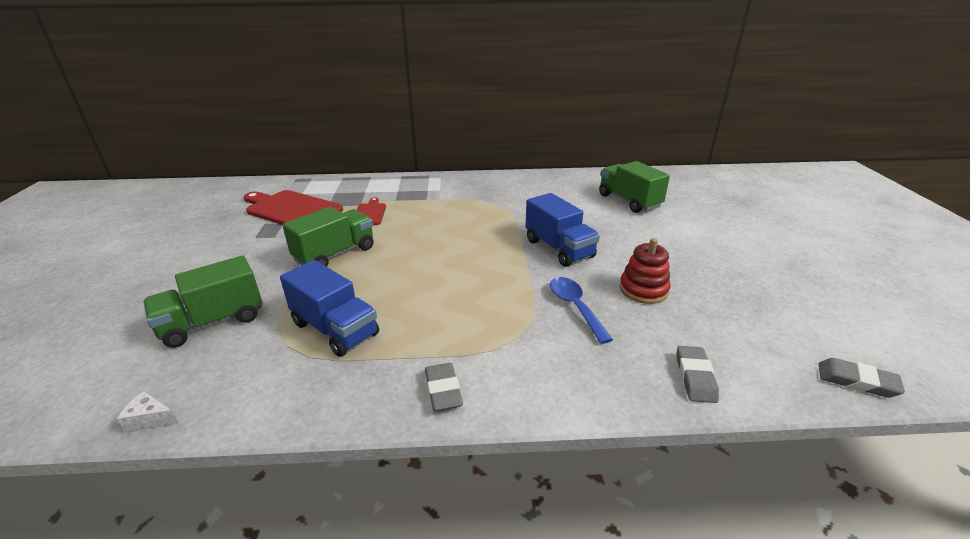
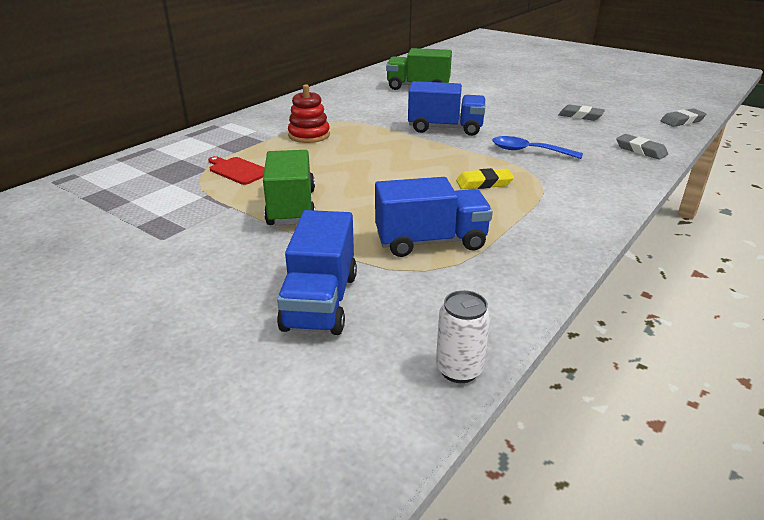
camera: 50 degrees left, 0 degrees up
white cheese [117,391,178,433] -> white can [436,290,490,383]
green truck [143,256,263,348] -> blue truck [277,210,357,335]
red cutting board [243,190,343,225] -> none
grey eraser [425,363,463,411] -> grey eraser moved to [558,104,605,121]
red stacking toy [619,238,671,304] -> red stacking toy moved to [288,84,330,143]
none -> yellow eraser [456,168,514,189]

